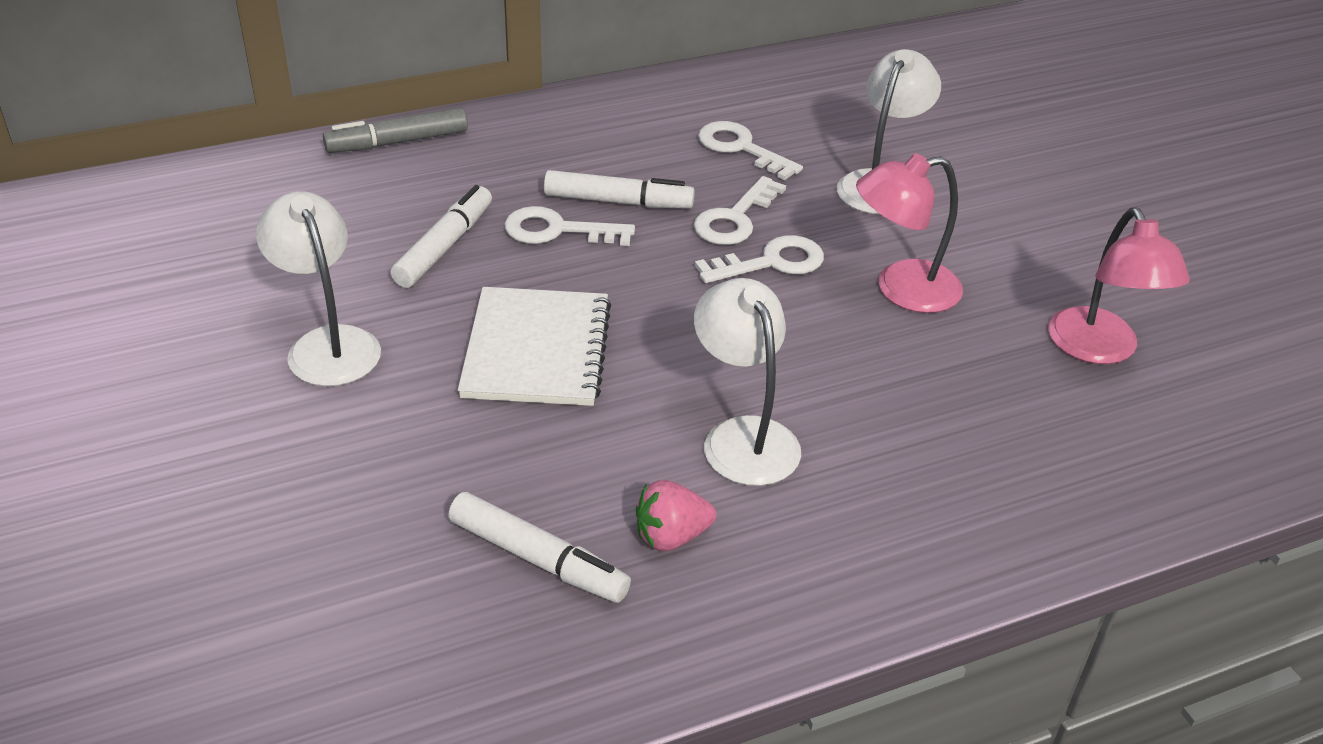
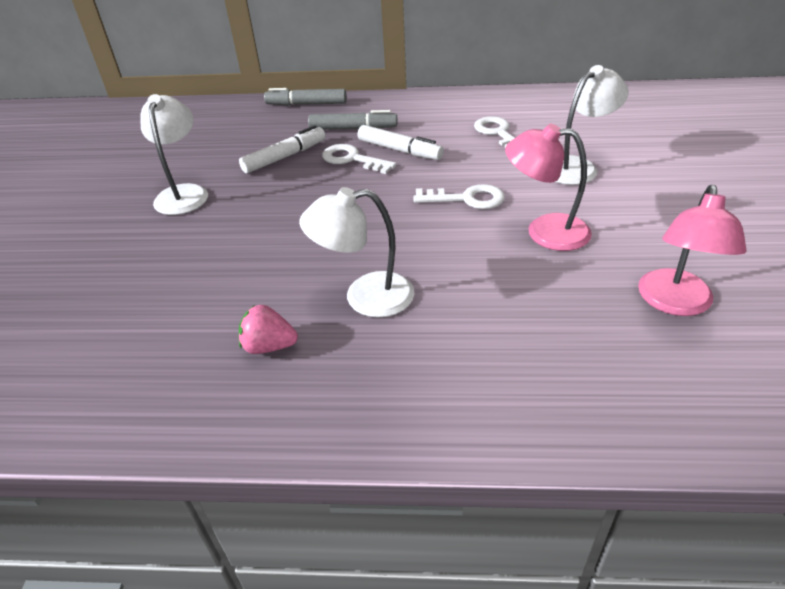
camera: 30 degrees right, 0 degrees up
white marker [448,492,631,603] -> none
white notebook [458,287,611,406] -> none
white key [694,176,786,245] -> none
white lamp [694,278,801,486] -> white lamp turned 105 degrees counterclockwise [299,187,415,318]
none -> grey marker [308,110,397,130]

